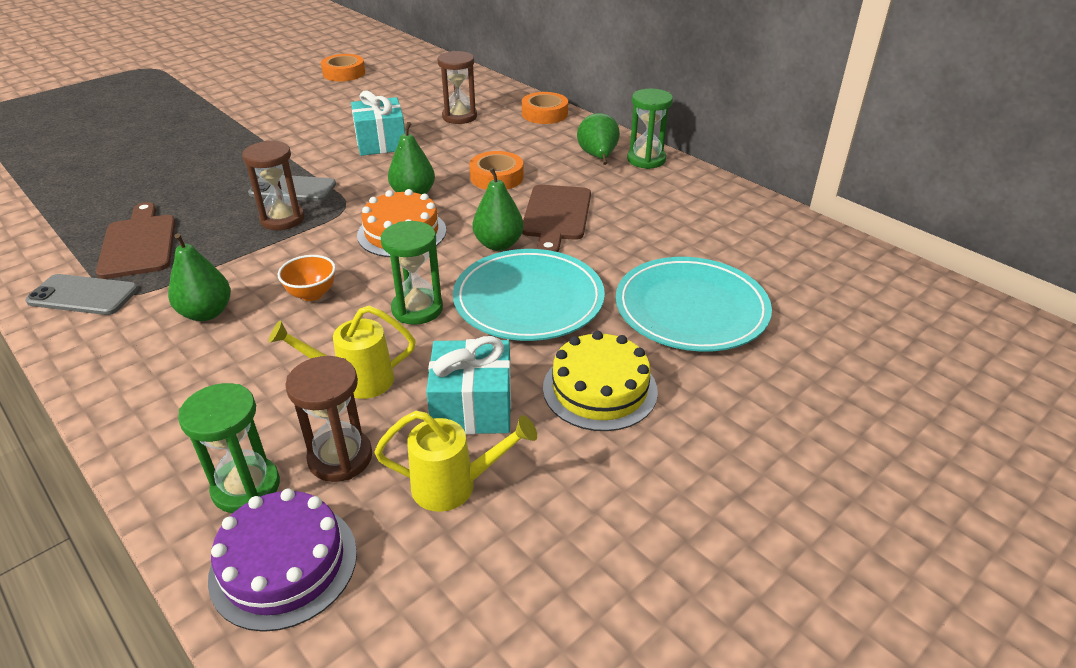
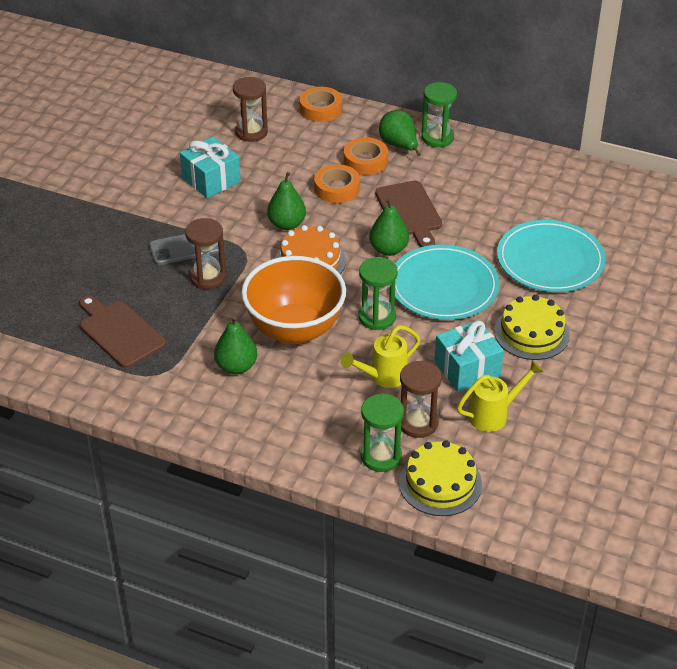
camera: 25 degrees left, 5 degrees up
grey phone [25,274,138,315] -> none
purple cake [208,488,357,632] -> yellow cake [399,440,482,516]
orange bowl [278,255,336,301] -> orange bowl [241,256,346,344], size x2.43
orange tape [321,54,365,81] -> orange tape moved to [344,137,388,175]

